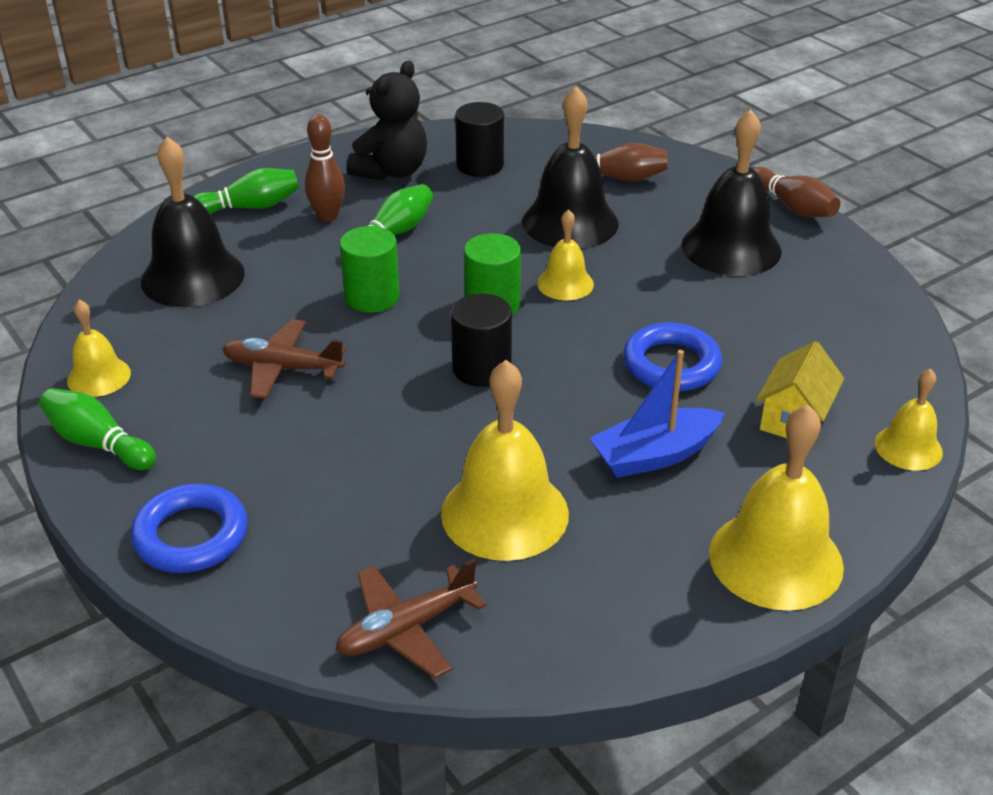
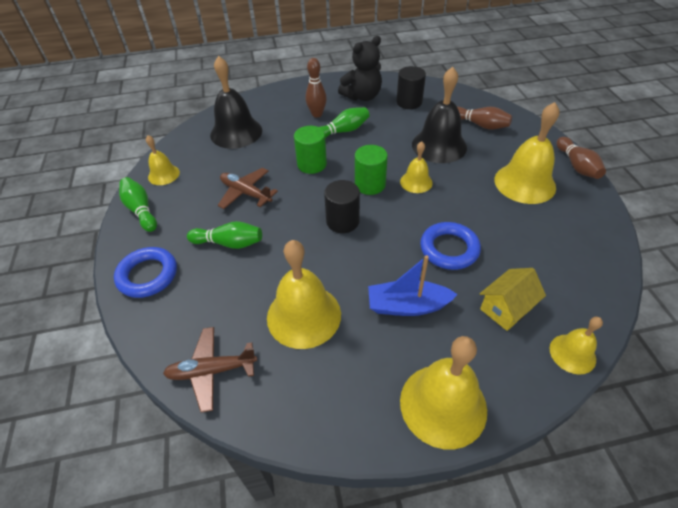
camera: 25 degrees right, 10 degrees up
green bowling pin [193,168,299,214] -> green bowling pin moved to [187,221,262,249]
black bell [682,110,782,276] -> yellow bell [495,102,559,204]

